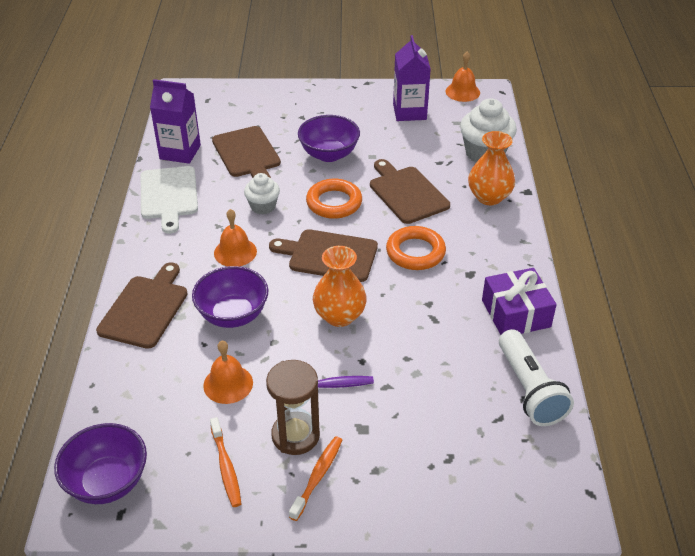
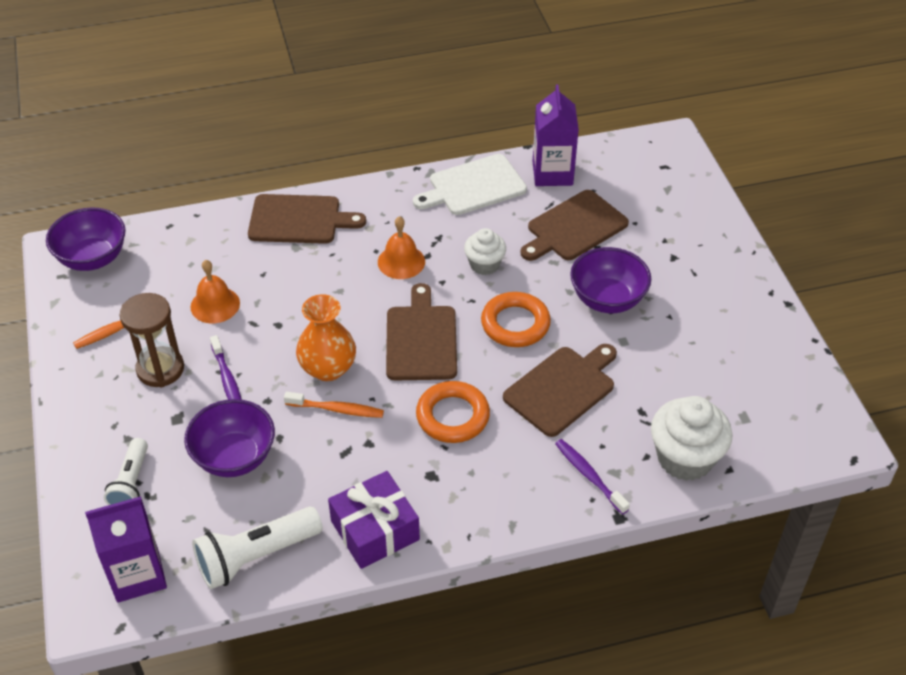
camera: 75 degrees right, 5 degrees up
purple bowl [192,266,268,328] -> purple bowl moved to [184,399,275,477]
orange toothbrush [289,436,342,521] -> orange toothbrush moved to [284,392,384,418]
purple carton [393,35,431,121] -> purple carton moved to [85,496,167,603]
orange bell [445,52,480,102] -> none
orange vase [468,131,515,205] -> purple toothbrush [555,439,630,515]
none -> white flashlight [104,438,148,505]

